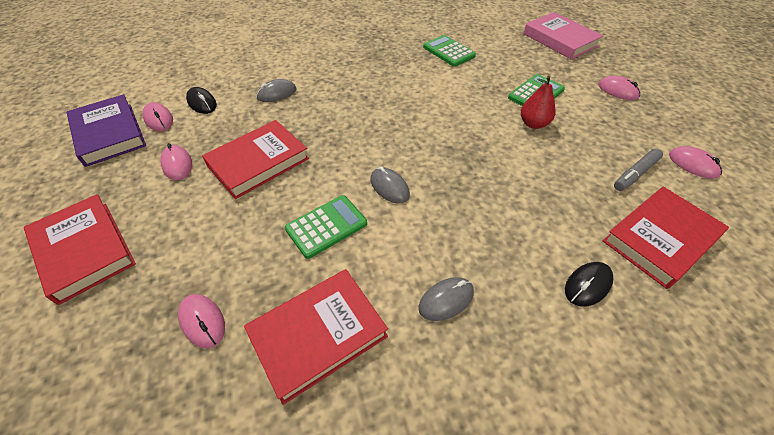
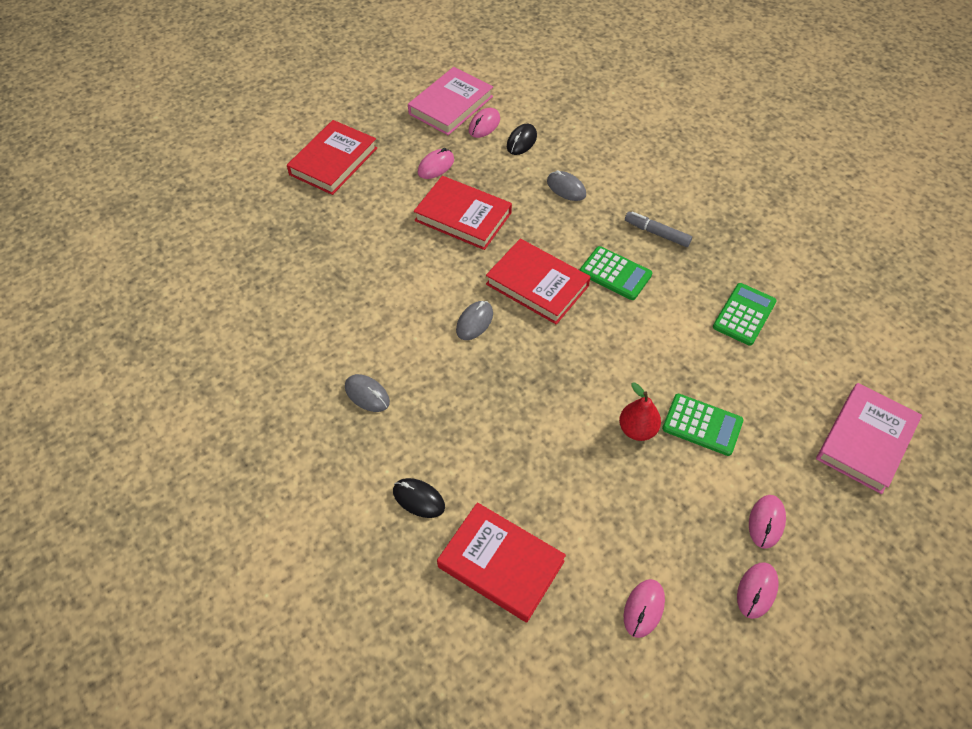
camera: 70 degrees right, 5 degrees up
purple book [67,94,146,167] -> pink book [408,67,493,135]
pink mouse [178,294,225,348] -> pink mouse moved to [737,562,779,619]
red book [244,269,388,405] -> red book moved to [486,239,590,324]
green calculator [285,195,367,259] -> green calculator moved to [580,246,652,300]
grey marker [614,149,663,191] -> grey marker moved to [625,212,692,247]

